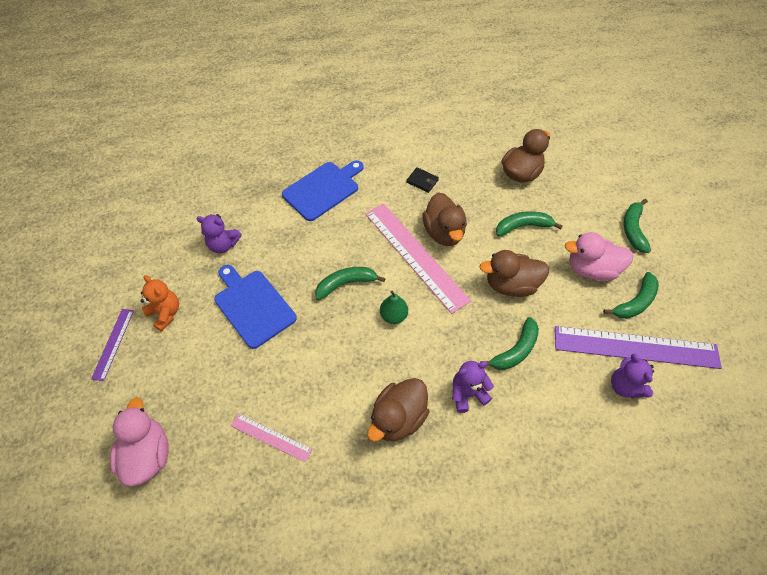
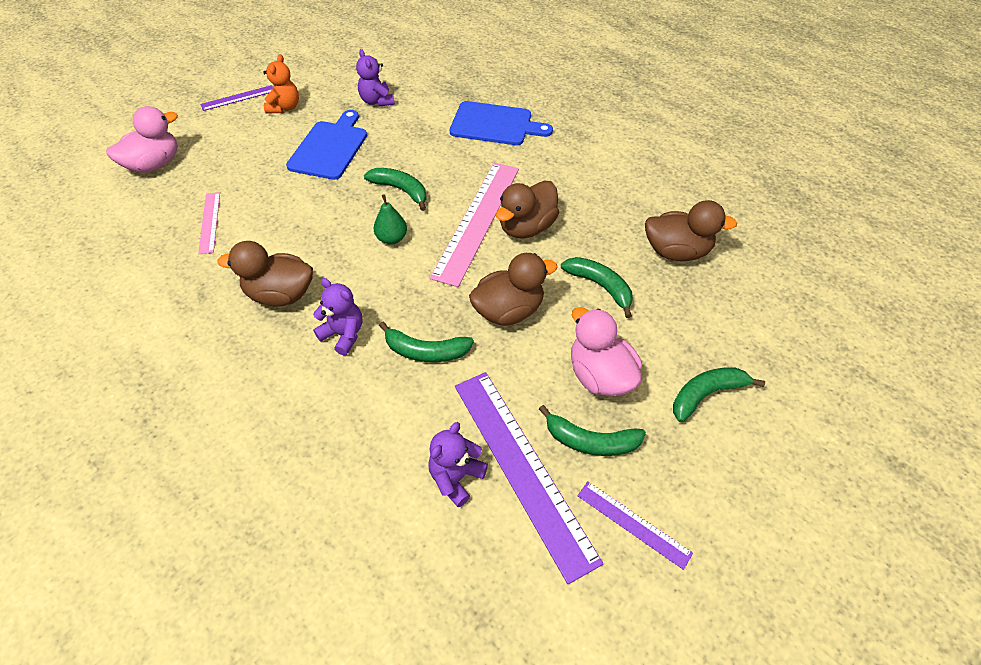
camera: 55 degrees right, 5 degrees down
black wallet [407,167,439,193] -> none
brown duck [479,250,549,297] -> brown duck turned 105 degrees clockwise [469,253,558,326]
none -> purple ruler [578,481,693,570]

